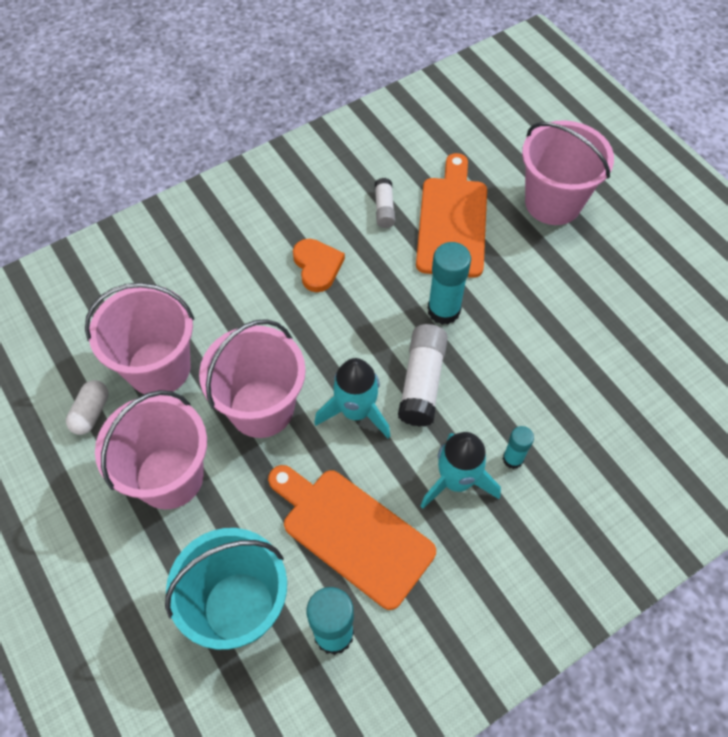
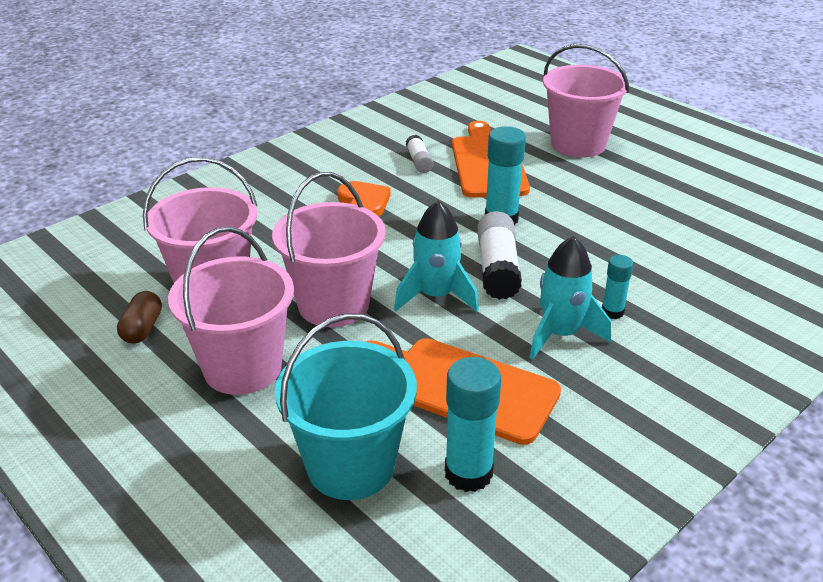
camera: 10 degrees left, 25 degrees down
white capsule [66,380,109,435] -> brown capsule [117,291,162,344]

